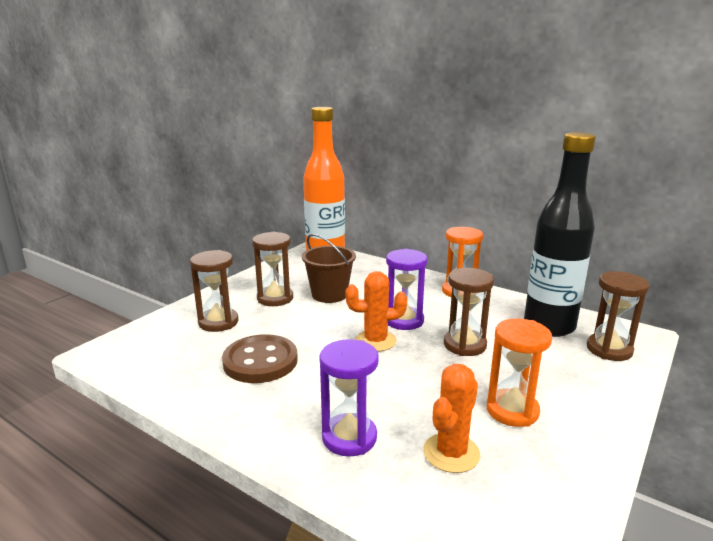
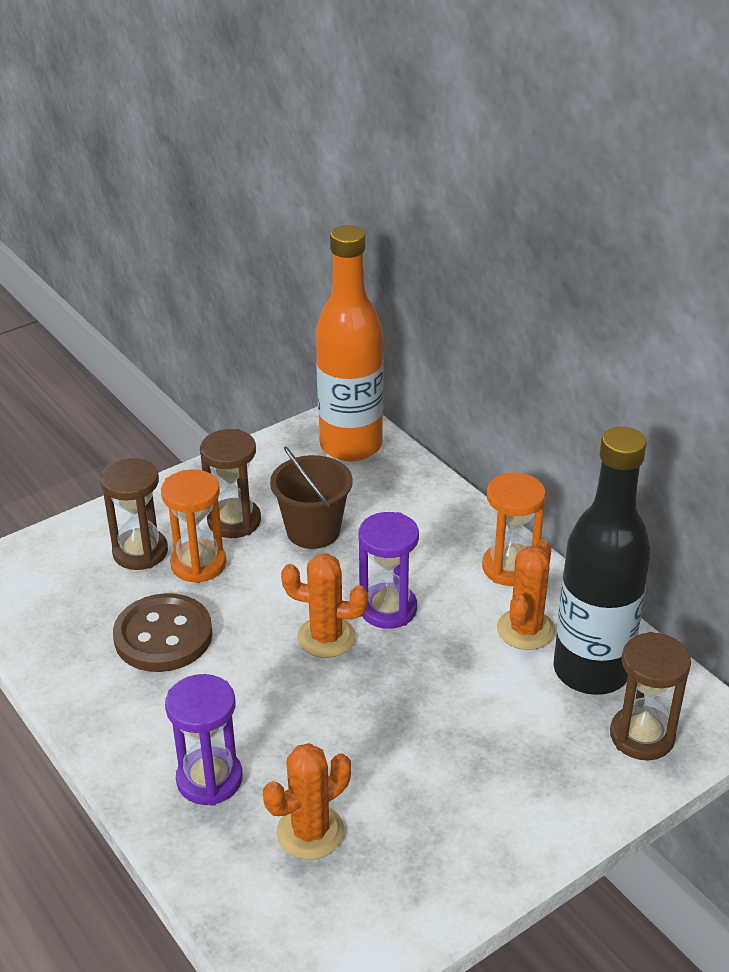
camera: 20 degrees right, 15 degrees up
brown hourglass [444,268,494,356] -> none
orange hourglass [487,319,552,427] -> orange hourglass moved to [161,469,227,583]
none -> orange cactus [497,540,556,650]

